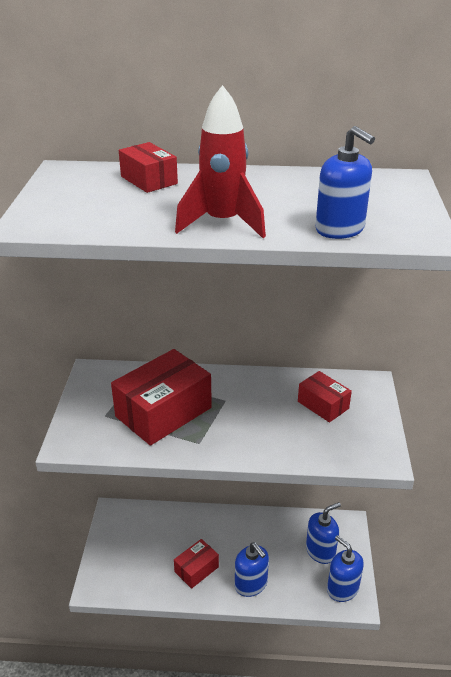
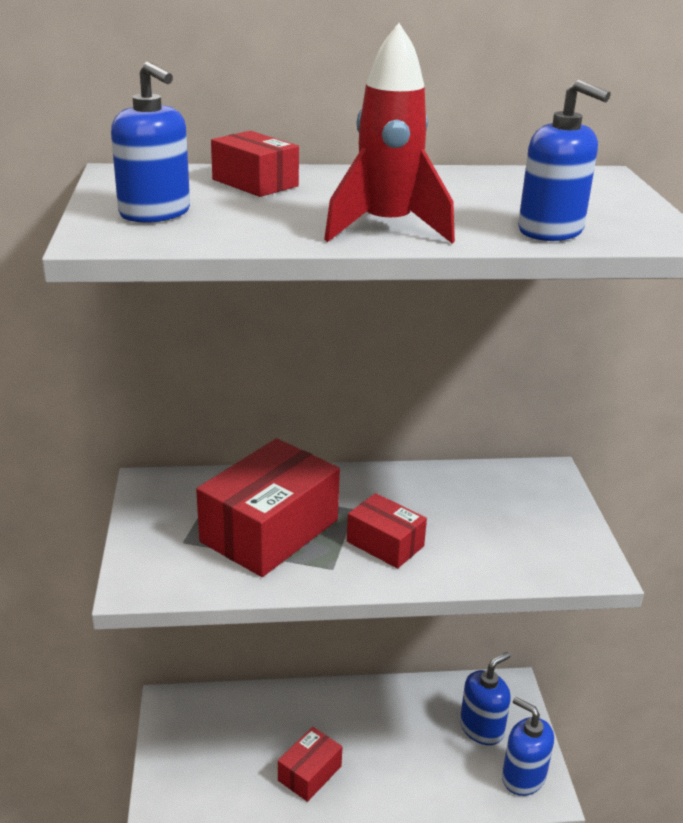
camera: 10 degrees left, 5 degrees down
blue soap dispenser [235,542,269,597] -> blue soap dispenser moved to [111,62,190,223]
red box [298,371,352,423] -> red box moved to [347,493,427,569]

